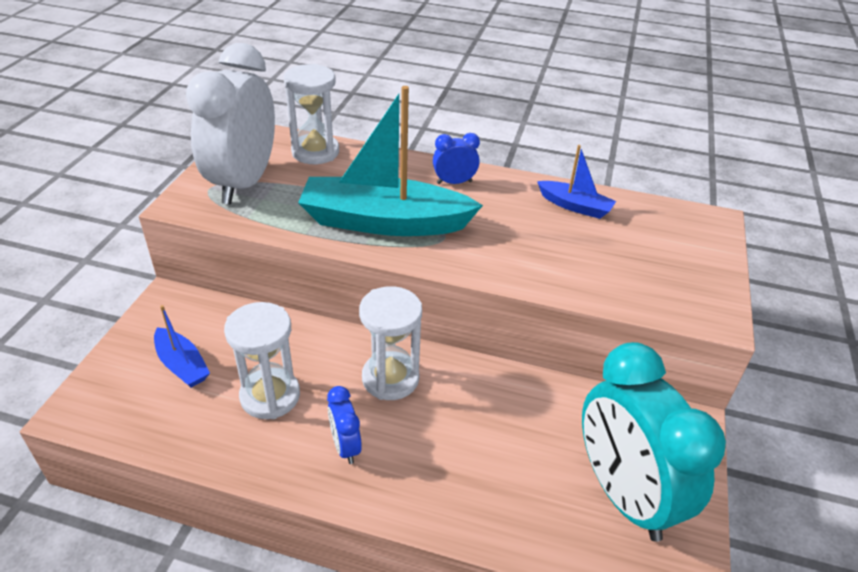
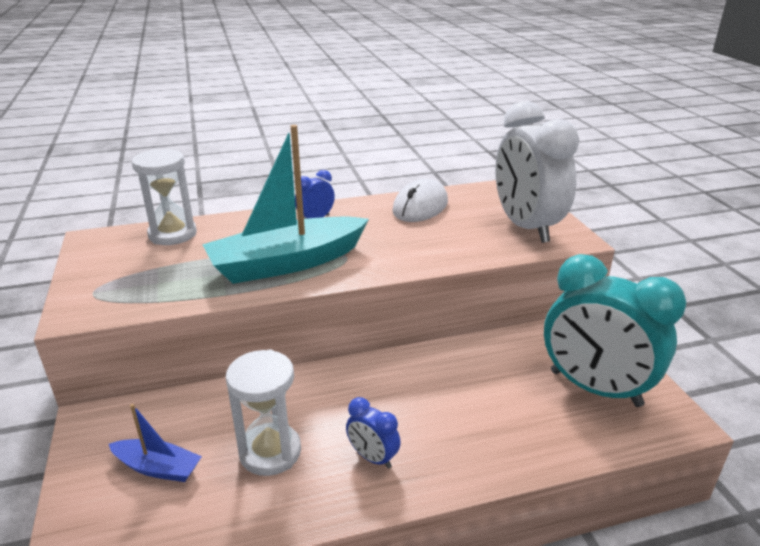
camera: 30 degrees left, 10 degrees down
white clock [186,43,275,205] -> white clock moved to [495,101,579,243]
white hourglass [359,286,422,400] -> none
blue boat [537,145,616,219] -> white mouse [392,179,448,222]

